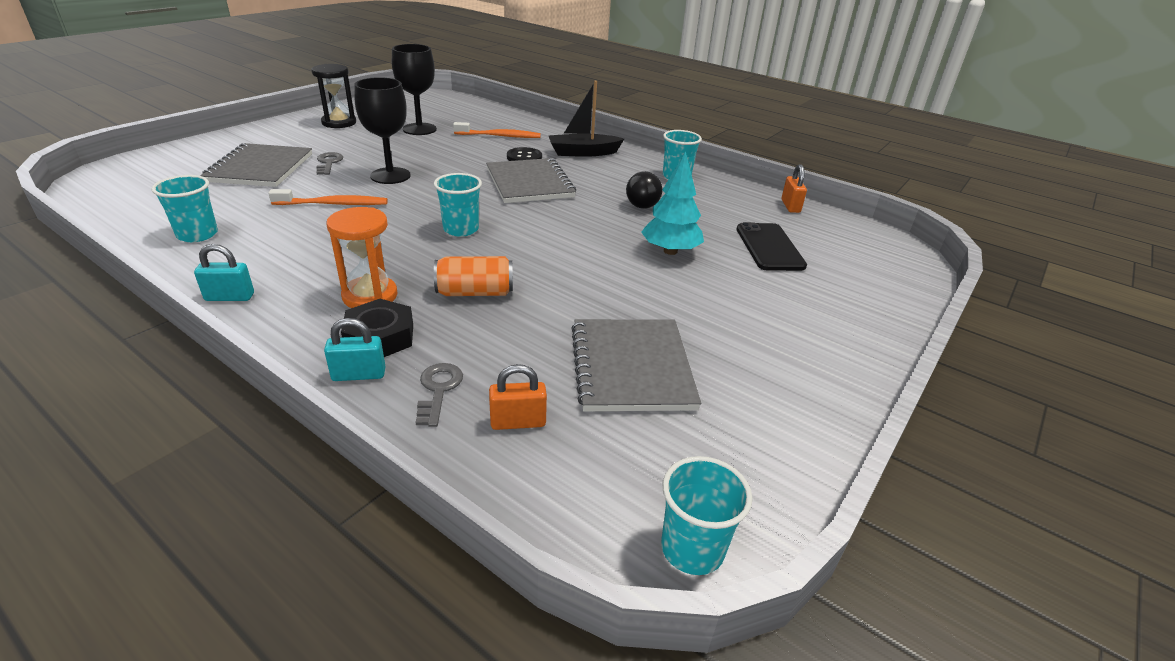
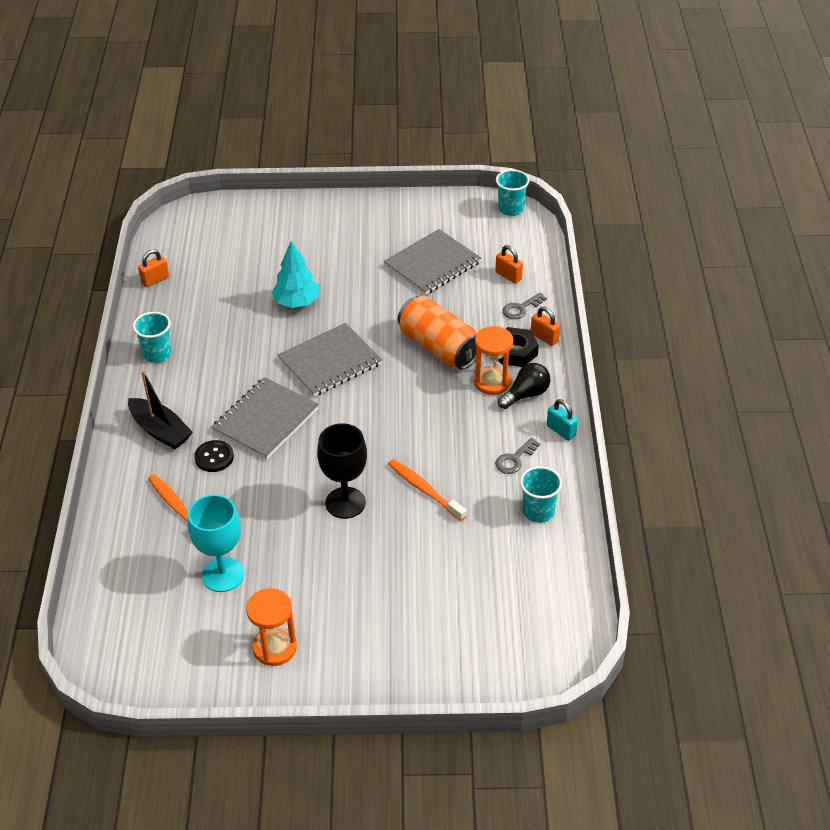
camera: 125 degrees left, 10 degrees up
grey notebook [200,143,312,187] -> grey notebook moved to [278,323,382,397]
black hourglass [311,64,356,128] -> orange hourglass [246,588,297,666]
grey key [316,152,343,175] -> grey key moved to [495,437,540,474]
turquoise padlock [324,318,385,381] -> orange padlock [531,307,560,346]
black goblet [392,44,437,135] -> turquoise goblet [188,494,244,592]
turquoise cup [434,173,482,237] -> none
orange can [434,256,513,296] -> orange can [398,296,477,370], size x1.62
black light bulb [626,171,662,209] -> black light bulb moved to [498,363,550,409]
black phone [736,222,807,271] -> none

